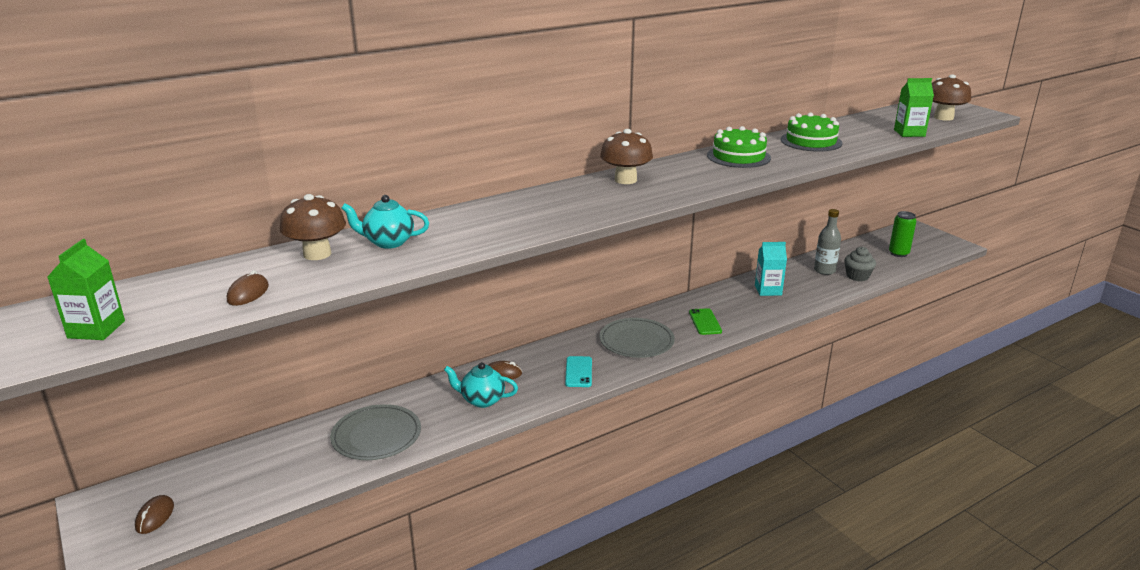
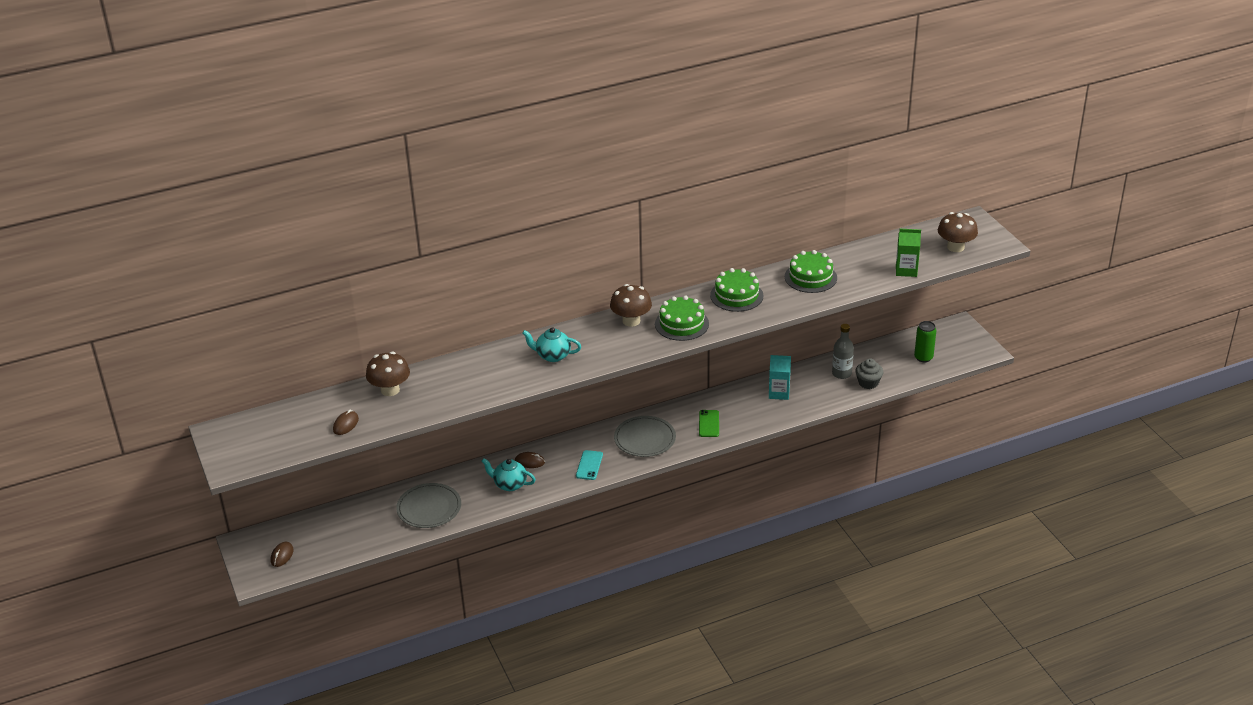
camera: 10 degrees right, 10 degrees up
green carton [47,239,125,340] -> none
turquoise teapot [341,195,429,249] -> turquoise teapot moved to [522,327,581,362]
none -> green cake [655,296,709,341]

